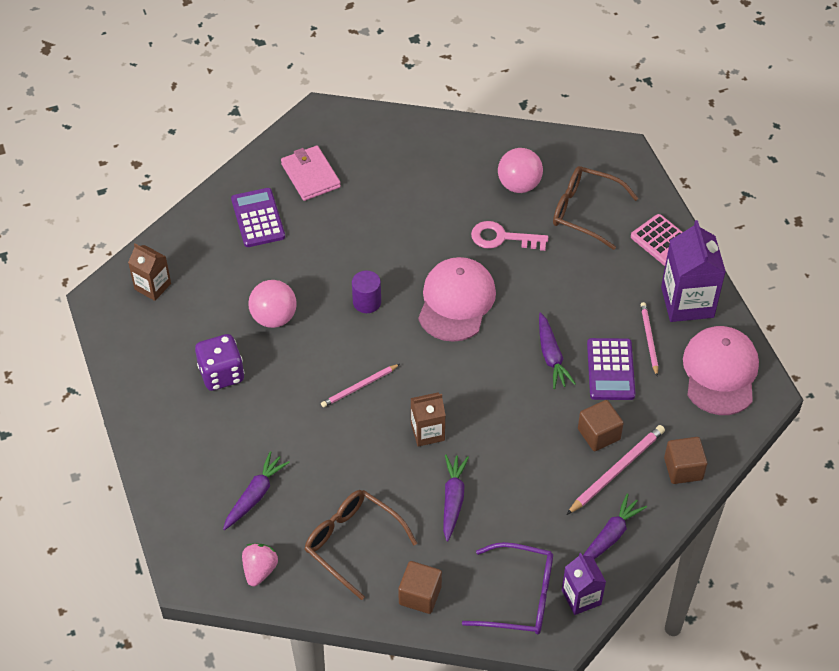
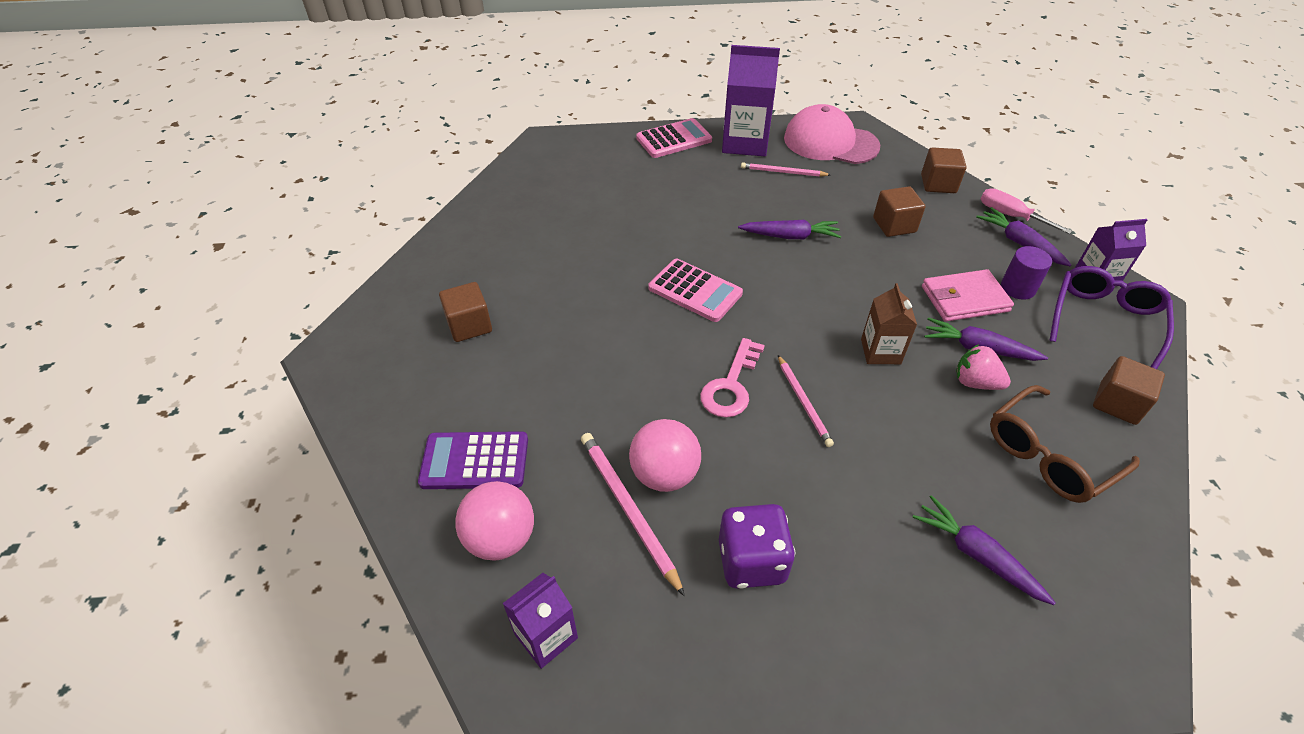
camera: 75 degrees left, 5 degrees down
brown carton [128,244,171,301] -> purple carton [502,573,578,669]
pink strawberry [242,543,278,586] -> pink strawberry moved to [956,344,1011,390]
pink wallet [281,146,341,201] -> pink wallet moved to [922,269,1014,322]
purple cylinder [352,271,381,313] -> purple cylinder moved to [1001,246,1052,300]
pink cap [418,257,496,342] -> pink calculator [648,259,743,322]
pink key [471,221,548,251] -> pink key moved to [700,338,765,417]
pink ball [498,148,543,193] -> pink ball moved to [455,481,534,560]
brown glasses [553,166,639,250] -> none
pink pencil [566,425,665,515] -> pink pencil moved to [581,433,685,597]
purple calculator [587,338,636,400] -> none
none -> brown cube [439,282,492,342]
none -> pink screwdriver [981,188,1072,234]

